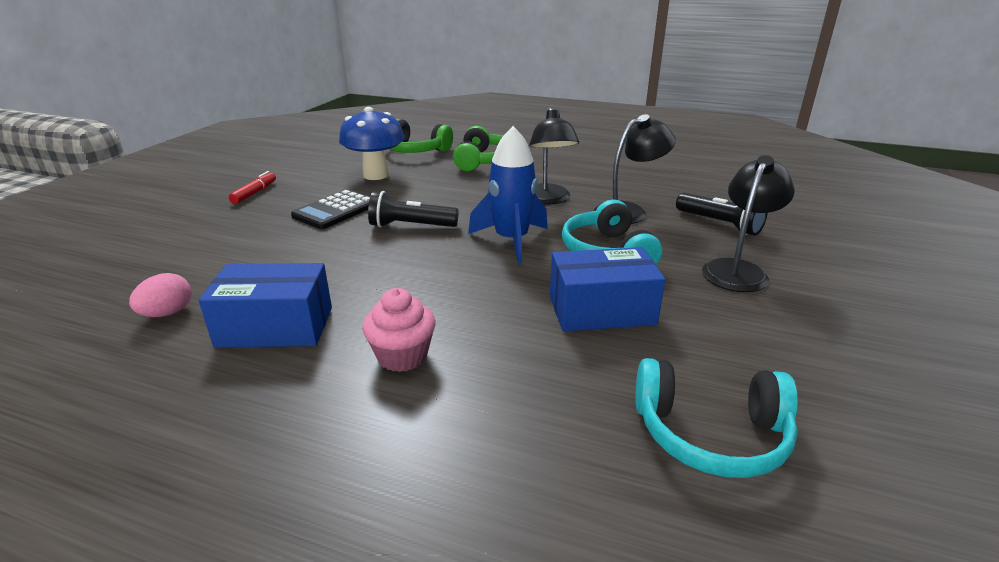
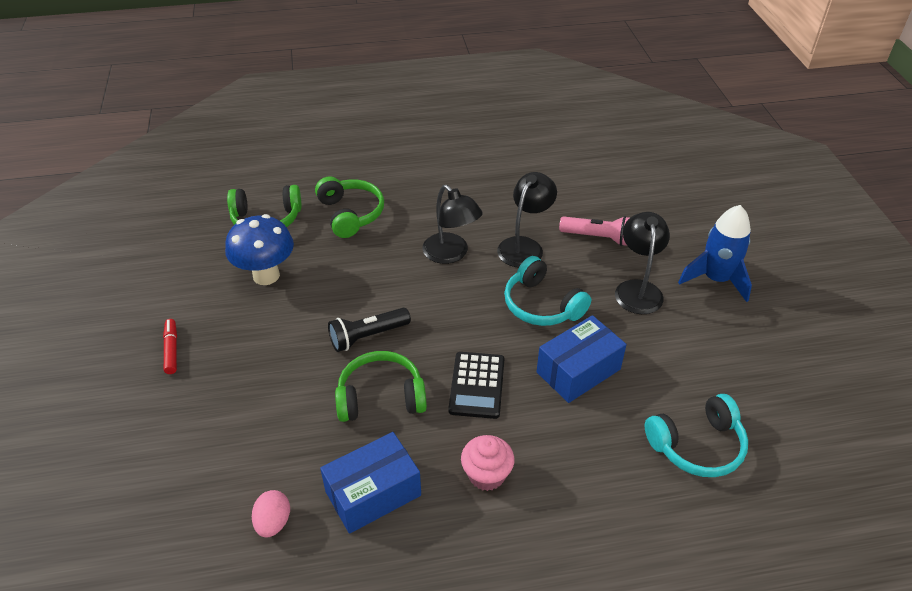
camera: 30 degrees left, 15 degrees up
black calculator [291,190,370,229] -> black calculator moved to [448,352,505,419]
blue rocket [468,126,548,264] -> blue rocket moved to [678,205,752,302]
black flashlight [676,193,768,236] -> pink flashlight [559,216,629,246]
none -> green headphones [335,351,427,422]

